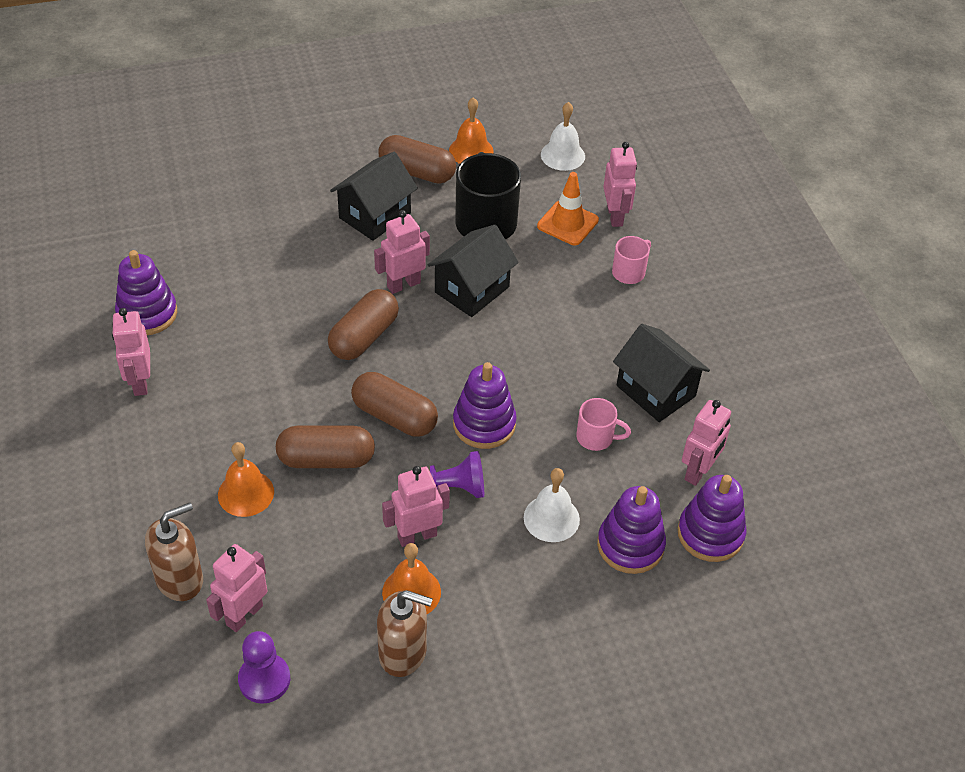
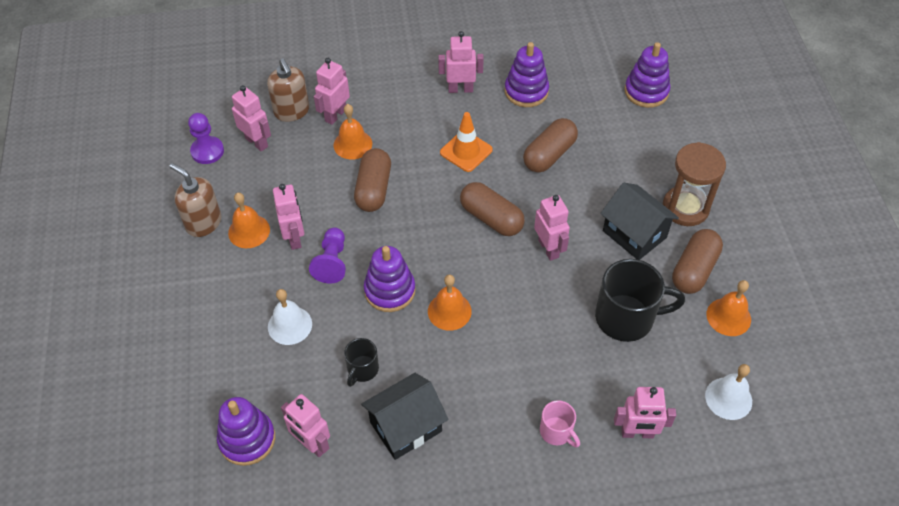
camera: 100 degrees right, 5 degrees up
brown capsule [351,372,438,437] -> brown capsule moved to [523,118,578,173]
brown soap dispenser [377,590,433,677] -> brown soap dispenser turned 105 degrees clockwise [169,163,221,237]
black house [428,225,519,317] -> none
orange traffic cone [537,172,599,245] -> orange traffic cone moved to [440,112,493,172]
pink mug [576,398,631,451] -> black mug [344,338,379,387]
purple stacking toy [597,486,666,574] -> purple stacking toy moved to [624,42,670,108]
none -> pink robot [314,58,350,125]
none -> orange bell [428,275,472,331]
none -> brown hourglass [663,142,726,226]

